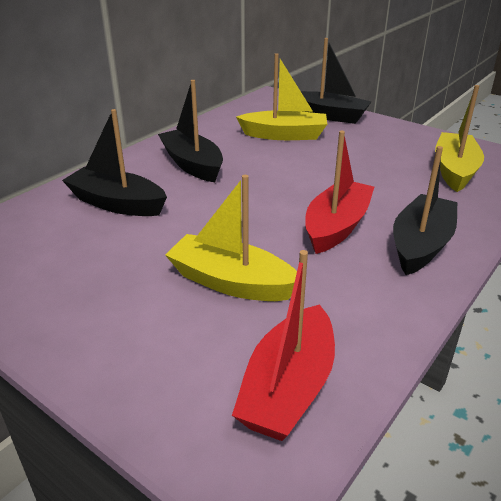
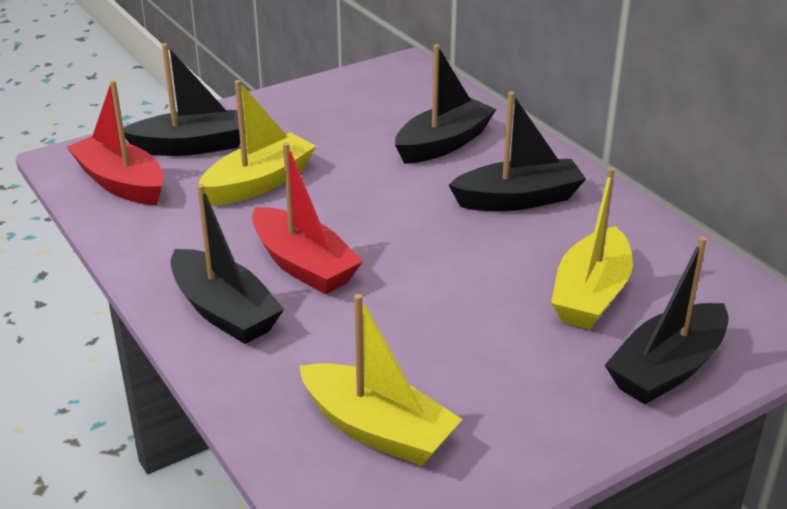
camera: 110 degrees right, 0 degrees up
none -> black boat [124,43,245,156]

